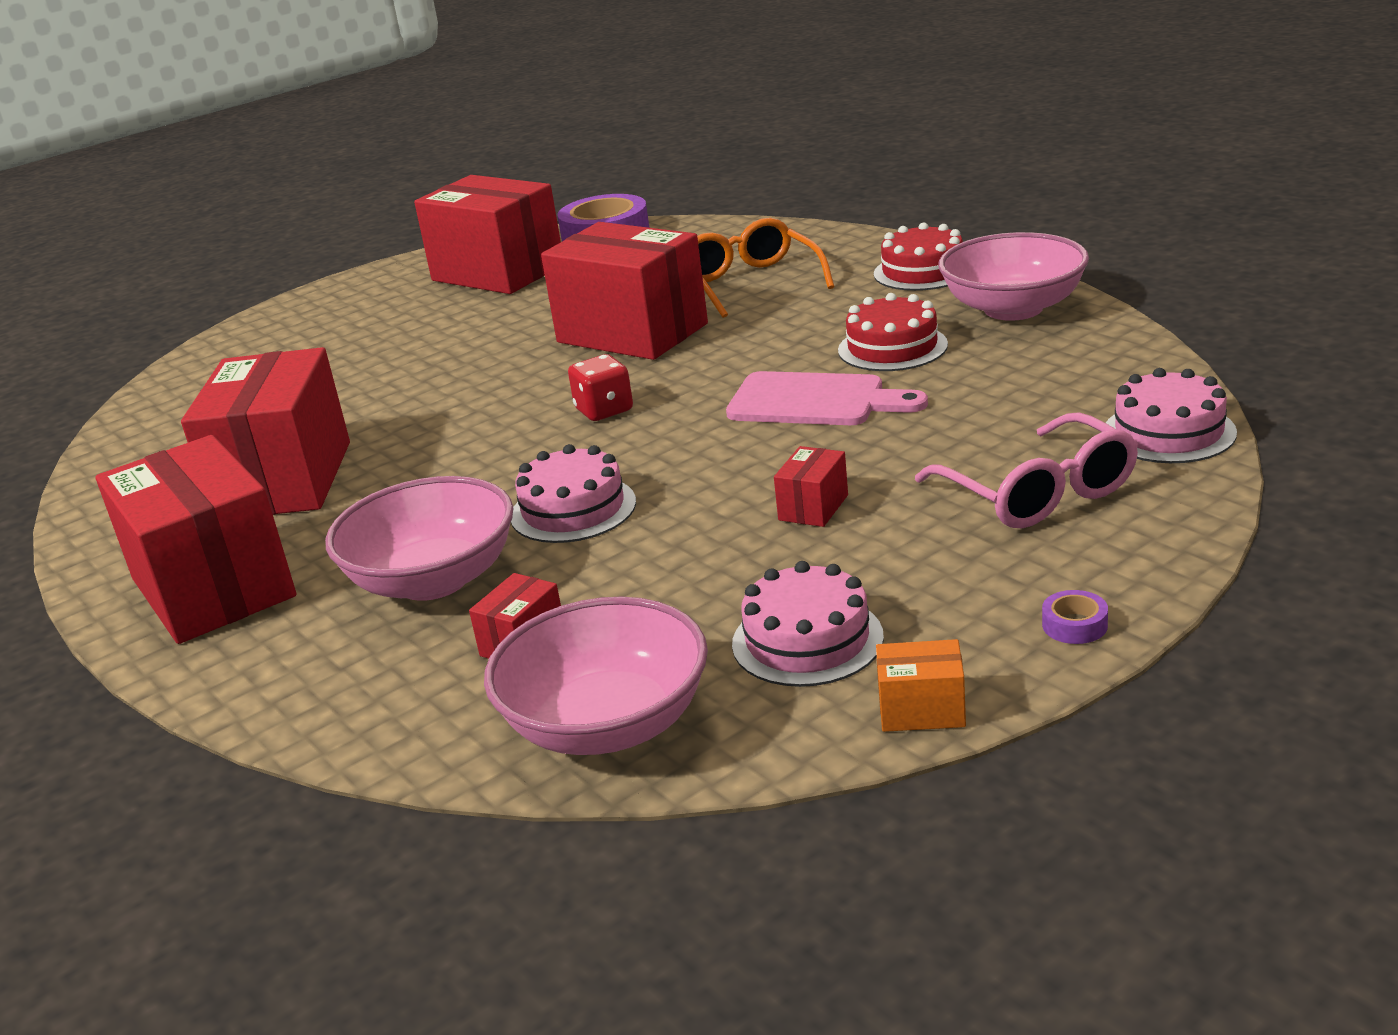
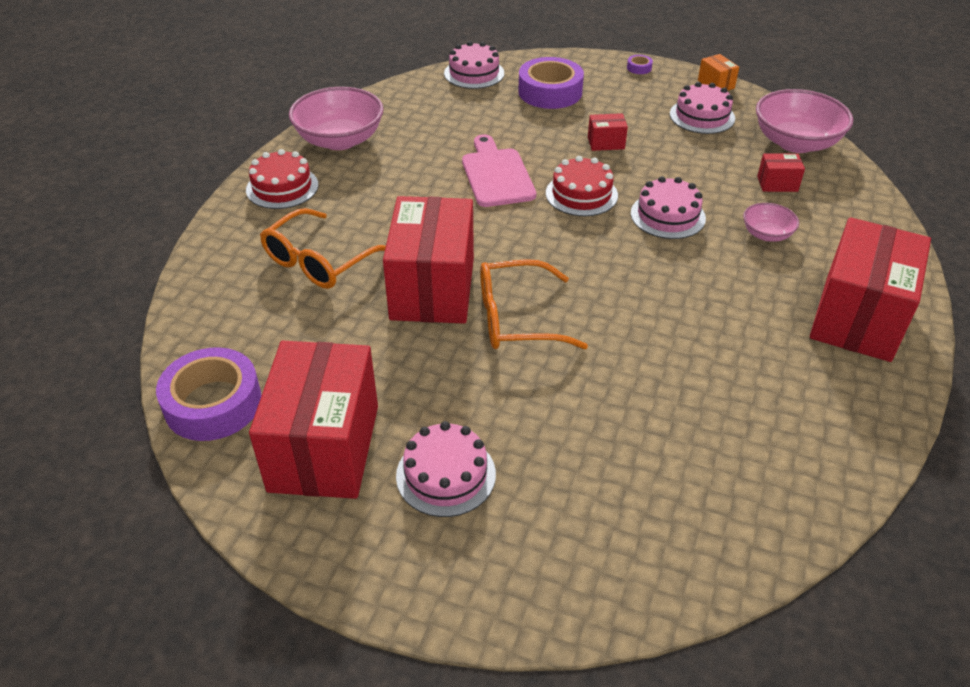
camera: 125 degrees left, 15 degrees up
red box [181,347,350,515] -> none
pink bowl [325,476,513,601] -> pink bowl [743,203,799,242], size x0.51
red dice [568,354,633,421] -> none
red cake [838,293,948,371] -> red cake moved to [546,156,618,216]
pink glasses [915,412,1138,528] -> purple tape [518,57,584,109]
none -> pink cake [396,421,496,517]
none -> orange glasses [480,259,588,349]

